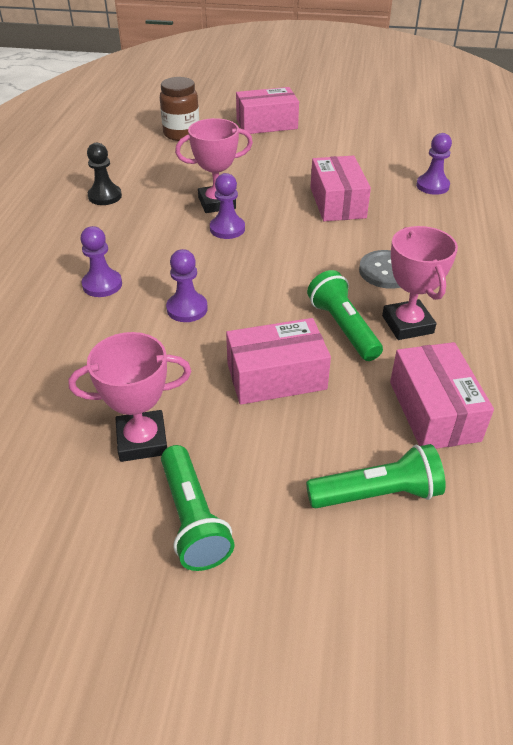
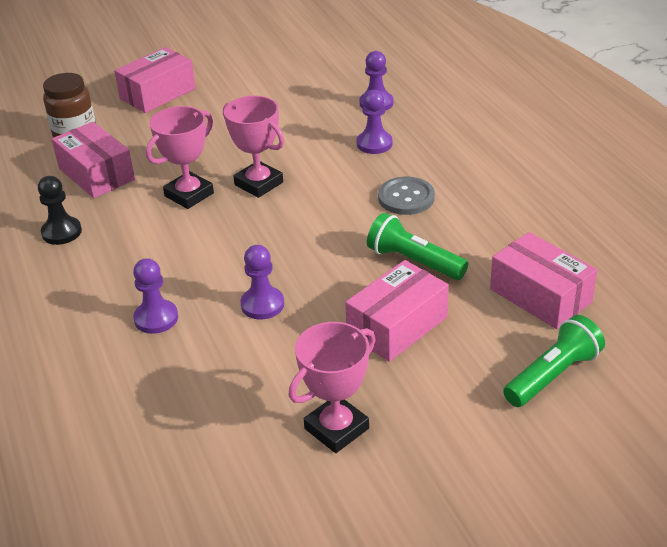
camera: 30 degrees left, 5 degrees down
green flashlight [161,445,235,571] -> none
purple pawn [210,173,245,239] -> purple pawn moved to [357,90,393,154]
pink box [310,156,371,221] -> pink box moved to [52,122,135,198]
pink trophy [382,226,458,340] -> pink trophy moved to [223,96,284,198]

